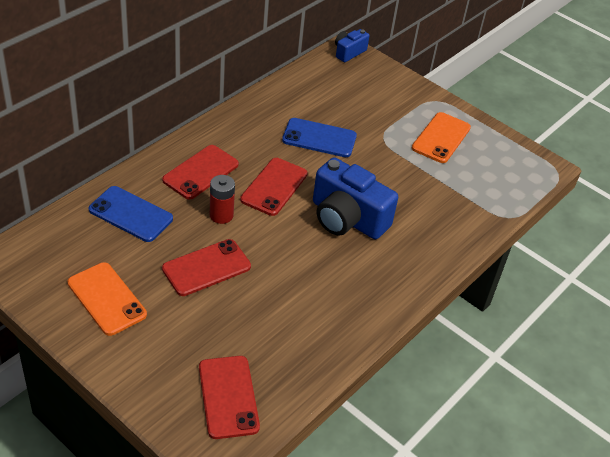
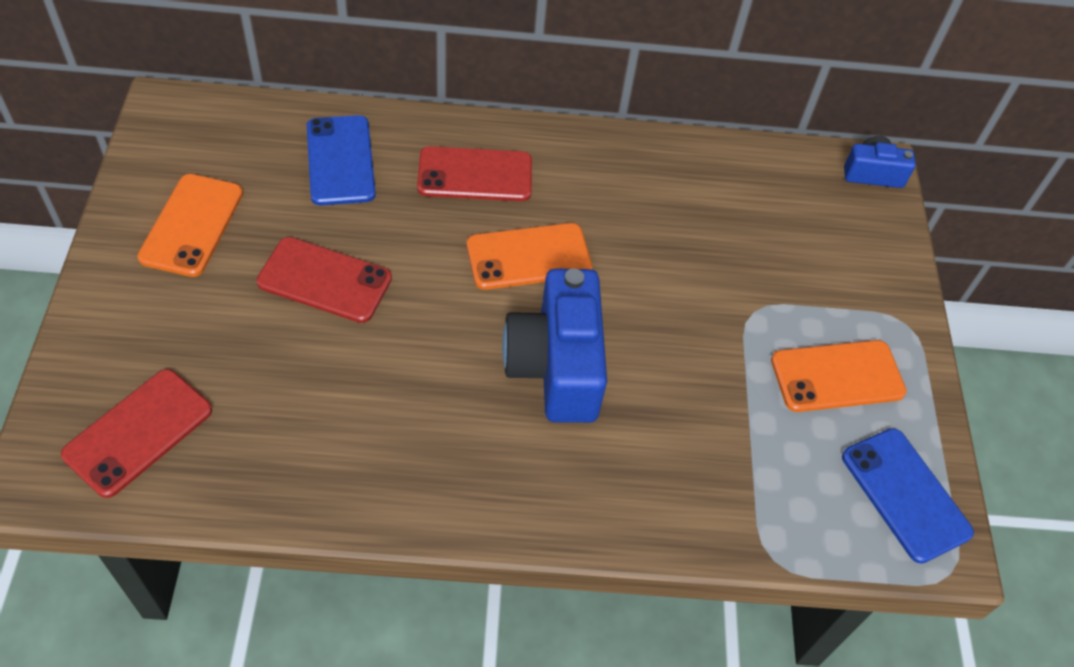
camera: 50 degrees right, 10 degrees up
red battery [210,175,235,224] -> none
red phone [240,158,308,216] -> orange phone [467,223,592,290]
blue phone [282,118,357,157] -> blue phone moved to [842,428,974,564]

